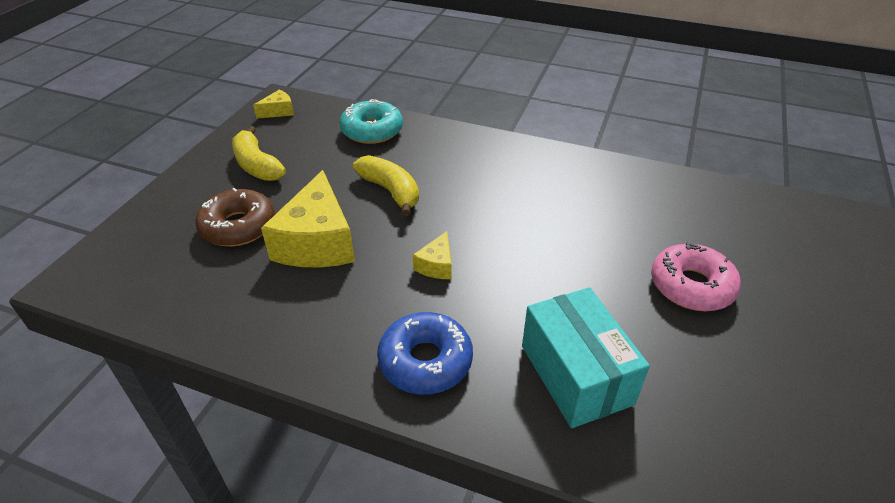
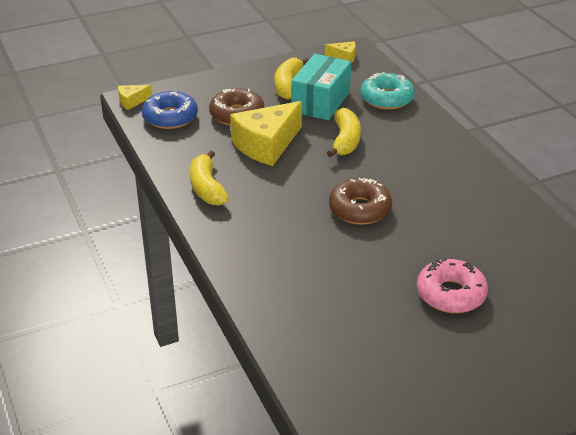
camera: 45 degrees right, 5 degrees down
blue donut [377,312,473,395] -> blue donut moved to [142,91,198,129]
yellow cheese [413,231,452,279] -> yellow cheese moved to [118,85,152,110]
turquoise box [522,287,650,428] -> turquoise box moved to [291,54,351,120]
none -> yellow banana [190,150,229,205]
none -> brown donut [329,178,392,225]

